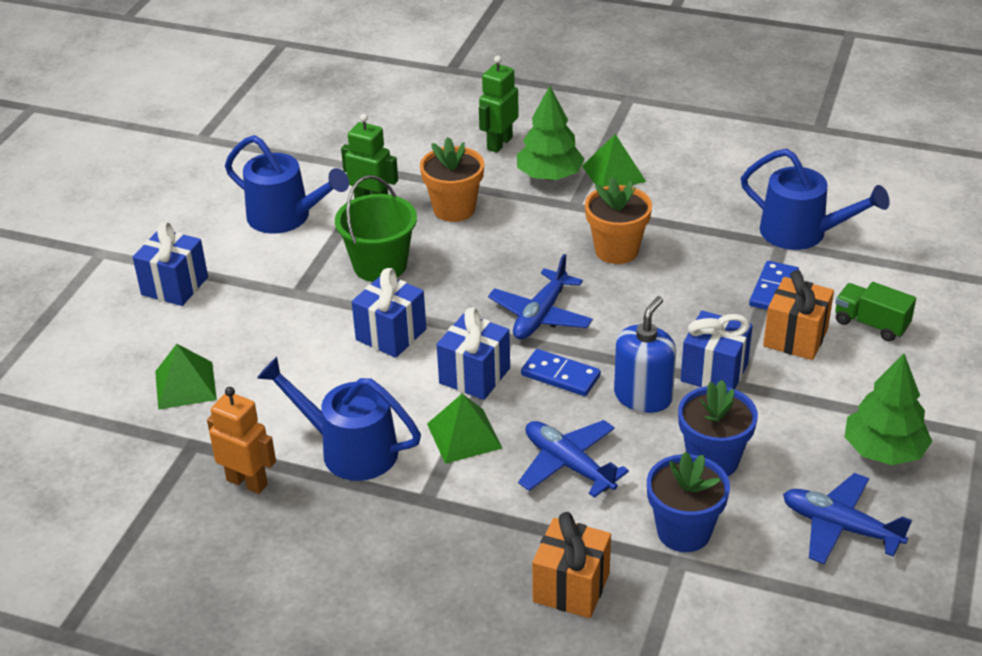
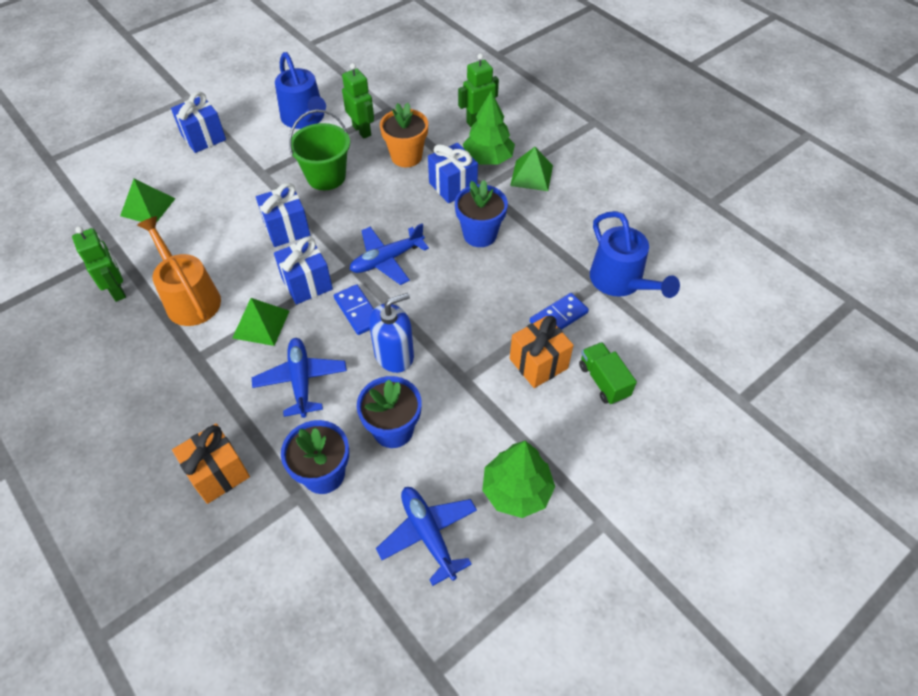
camera: 30 degrees right, 15 degrees up
orange robot [207,387,276,494] -> green robot [72,226,126,302]
blue watering can [257,357,421,481] -> orange watering can [137,216,221,326]
orange flower pot [585,177,652,264] -> blue flower pot [455,180,508,247]
blue gift [681,310,753,389] -> blue gift moved to [428,143,478,203]

